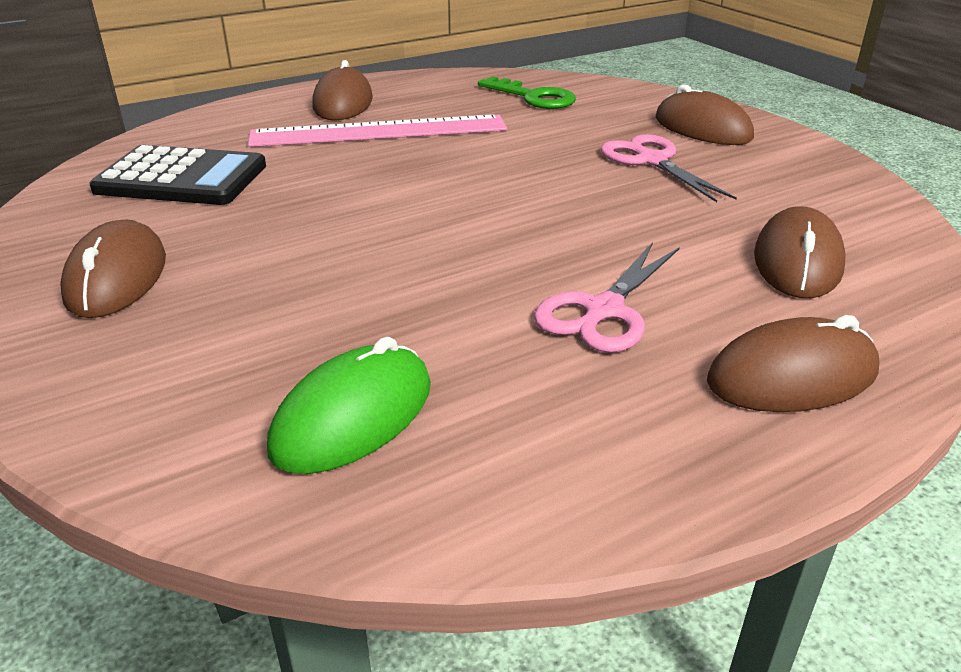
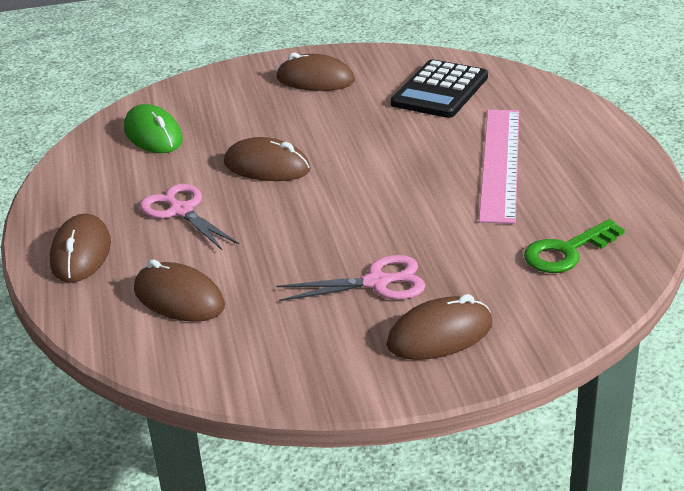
camera: 110 degrees right, 0 degrees up
brown mouse [312,60,373,120] -> brown mouse moved to [224,137,311,181]

